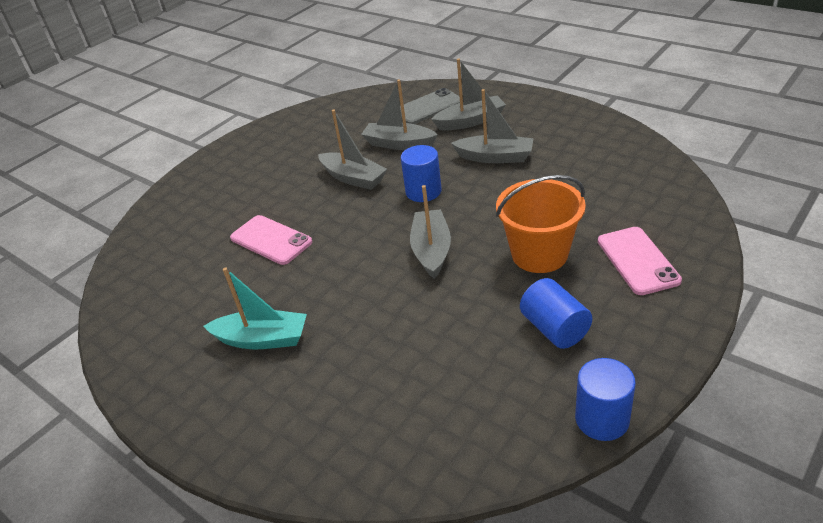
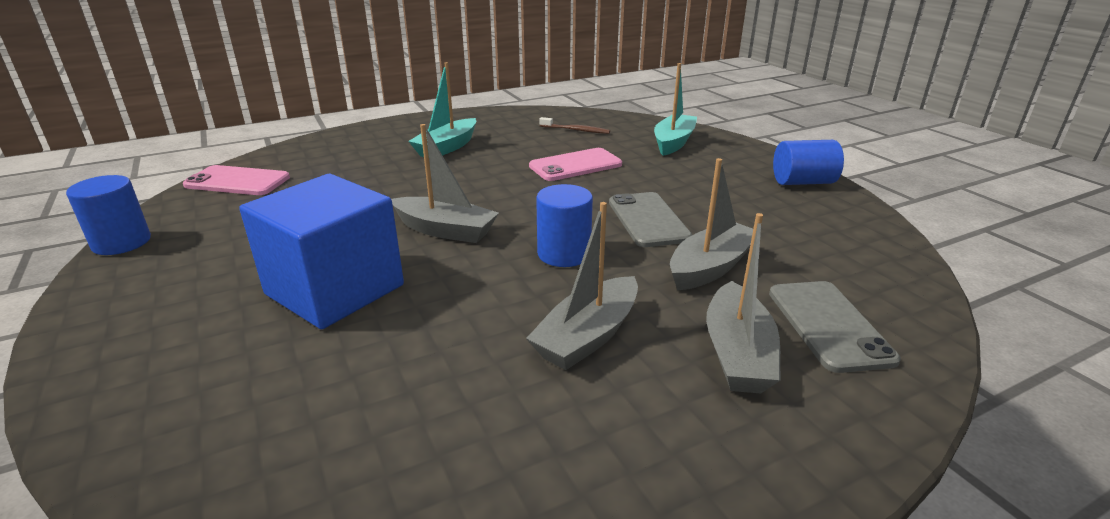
camera: 110 degrees right, 10 degrees down
grey boat [318,110,387,190] -> grey phone [609,192,692,247]
orange bucket [496,175,586,273] -> blue cube [239,174,404,329]
blue cylinder [520,278,592,349] -> blue cylinder moved to [773,140,844,185]
pink phone [598,227,682,295] -> pink phone moved to [183,165,290,195]
none -> brown toothbrush [539,117,610,134]
none -> turquoise boat [654,63,697,156]

